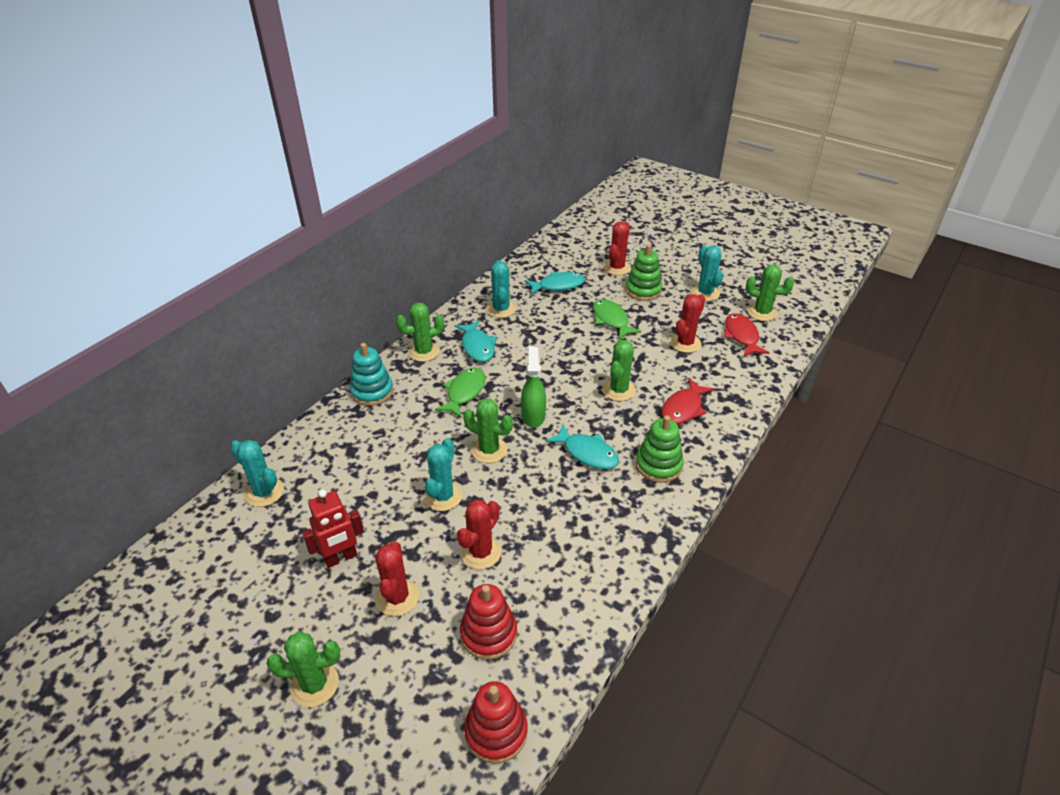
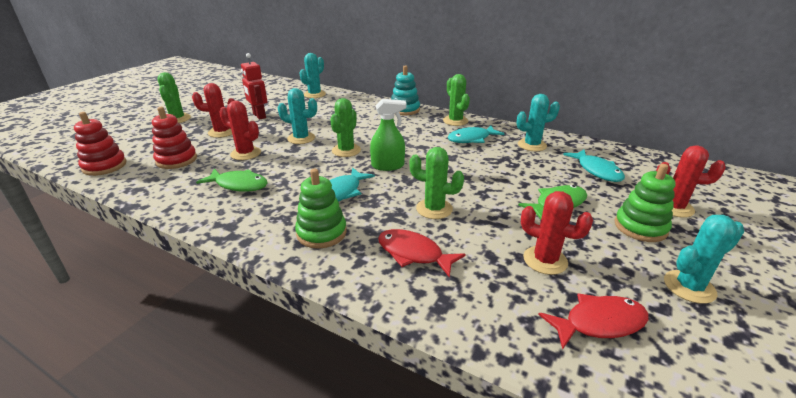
camera: 85 degrees right, 10 degrees down
green fish [435,368,486,418] -> green fish moved to [196,169,268,192]
green cactus [746,265,794,321] -> none

